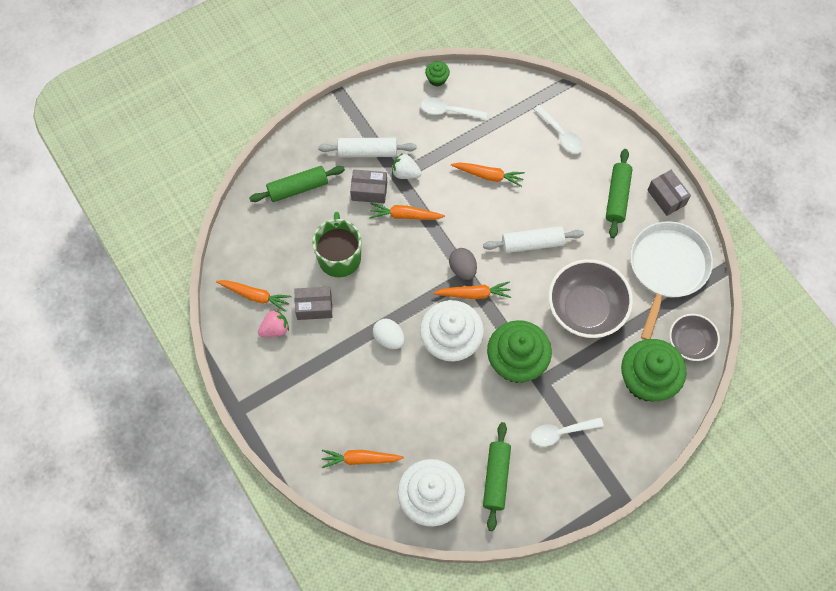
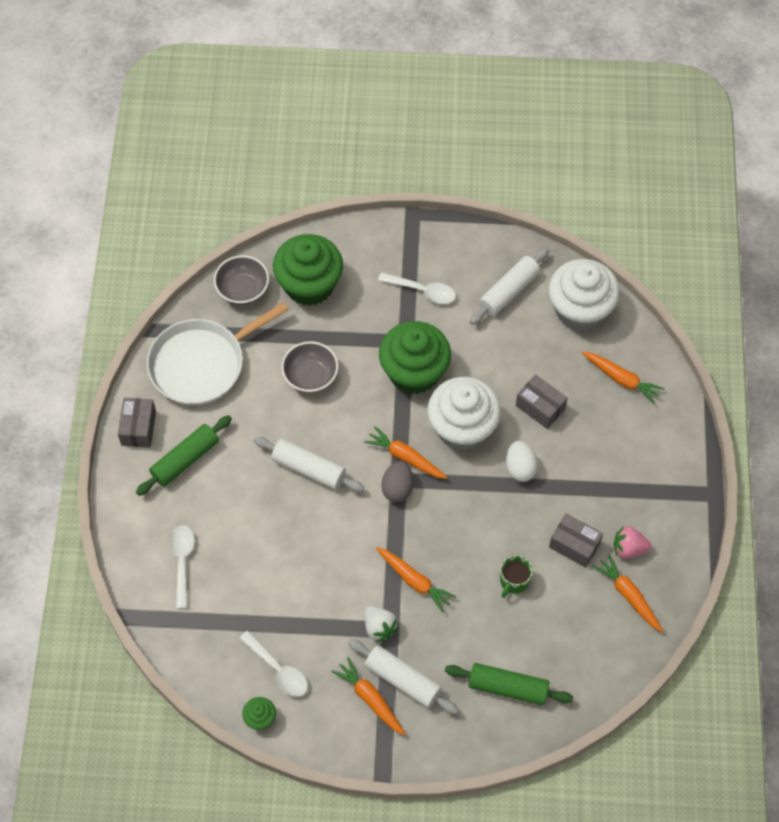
camera: 145 degrees left, 5 degrees down
green mug [312,212,361,277] -> green mug [500,555,533,598], size x0.54
grey box [350,169,387,203] -> grey box moved to [516,374,568,429]
orange carrot [451,162,525,187] -> orange carrot moved to [332,657,406,736]
green rolling pin [483,422,511,531] -> white rolling pin [470,248,549,325]
grey bowl [548,259,633,338] -> grey bowl [281,341,339,393], size x0.60

